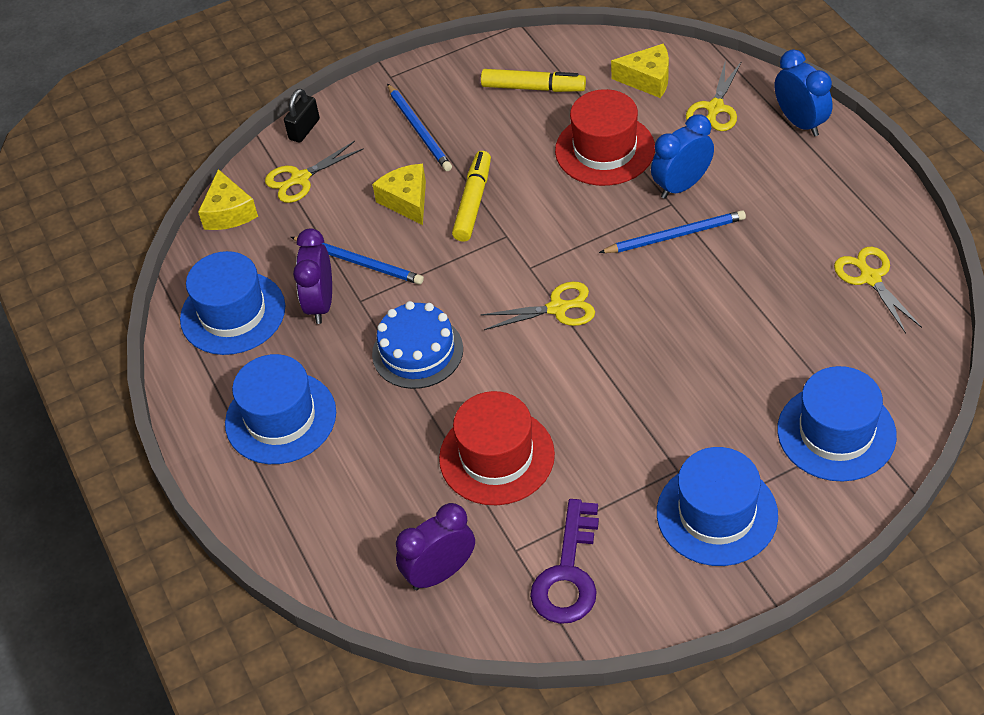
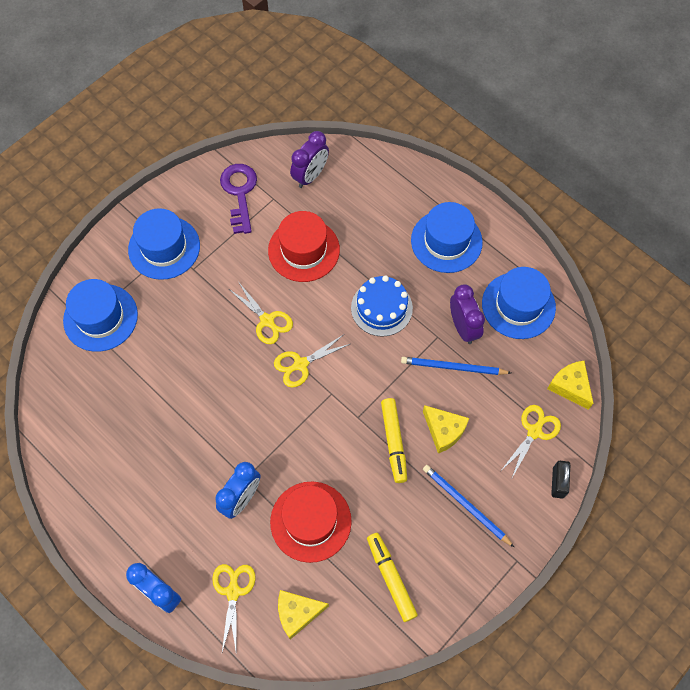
camera: 155 degrees right, 15 degrees up
yellow marker [481,69,586,92] -> yellow marker turned 75 degrees clockwise [367,533,418,622]
blue pencil [599,210,746,253] -> none
yellow scissors [834,247,922,333] -> yellow scissors moved to [230,283,293,344]

